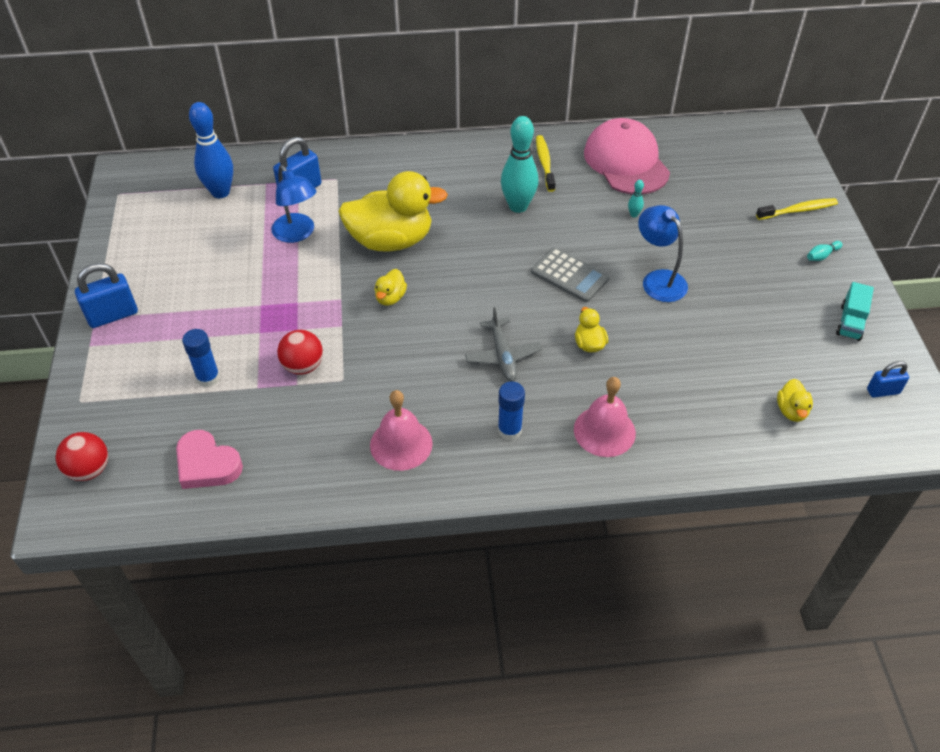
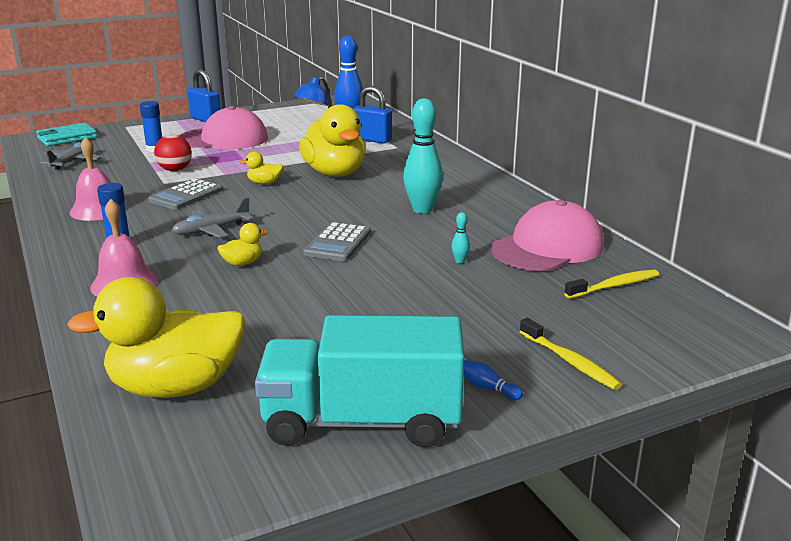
camera: 70 degrees right, 25 degrees down
red ball [55,432,108,481] -> turquoise wallet [36,123,97,146]
pink heart [176,430,243,489] -> grey plane [40,142,101,170]
yellow toothbrush [536,135,556,192] -> yellow toothbrush moved to [564,270,659,299]
blue lamp [638,205,688,302] -> none
yellow duck [777,379,813,422] -> yellow duck [67,277,246,398], size x2.33
turquoise bowling pin [807,241,843,261] -> blue bowling pin [464,360,523,400]
turquoise truck [836,282,874,341] -> turquoise truck [255,315,465,447], size x2.33
blue padlock [867,361,909,398] -> none
none -> grey calculator [148,178,223,210]
none -> pink cap [179,106,268,150]

